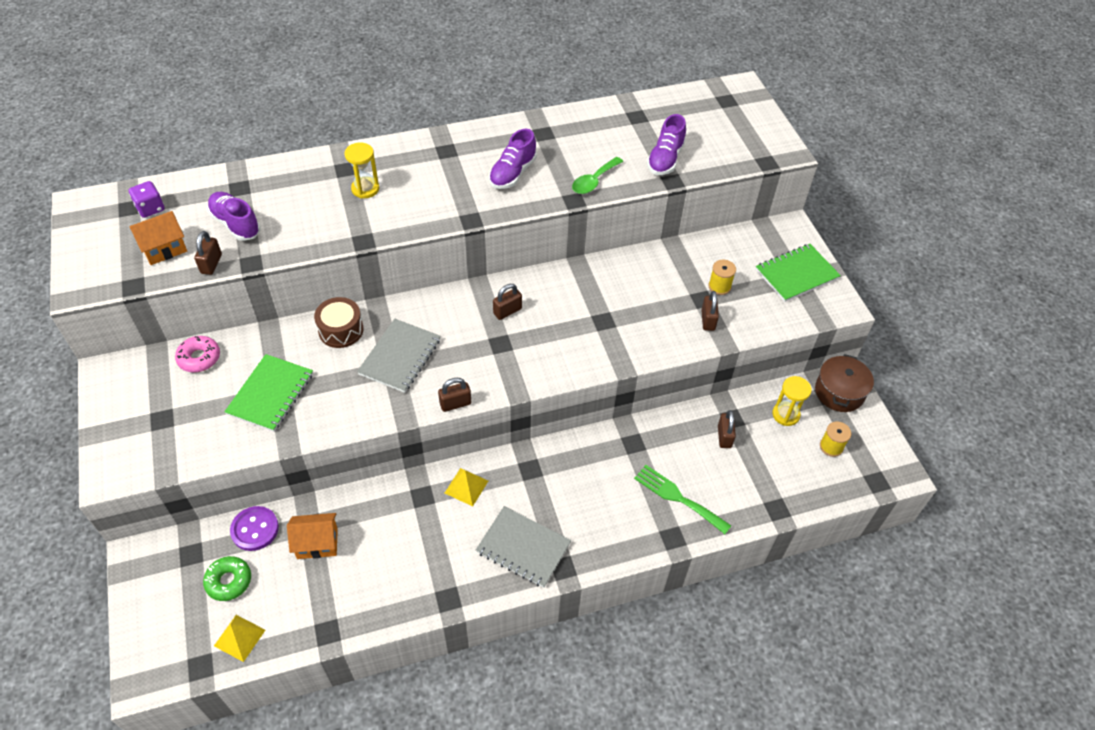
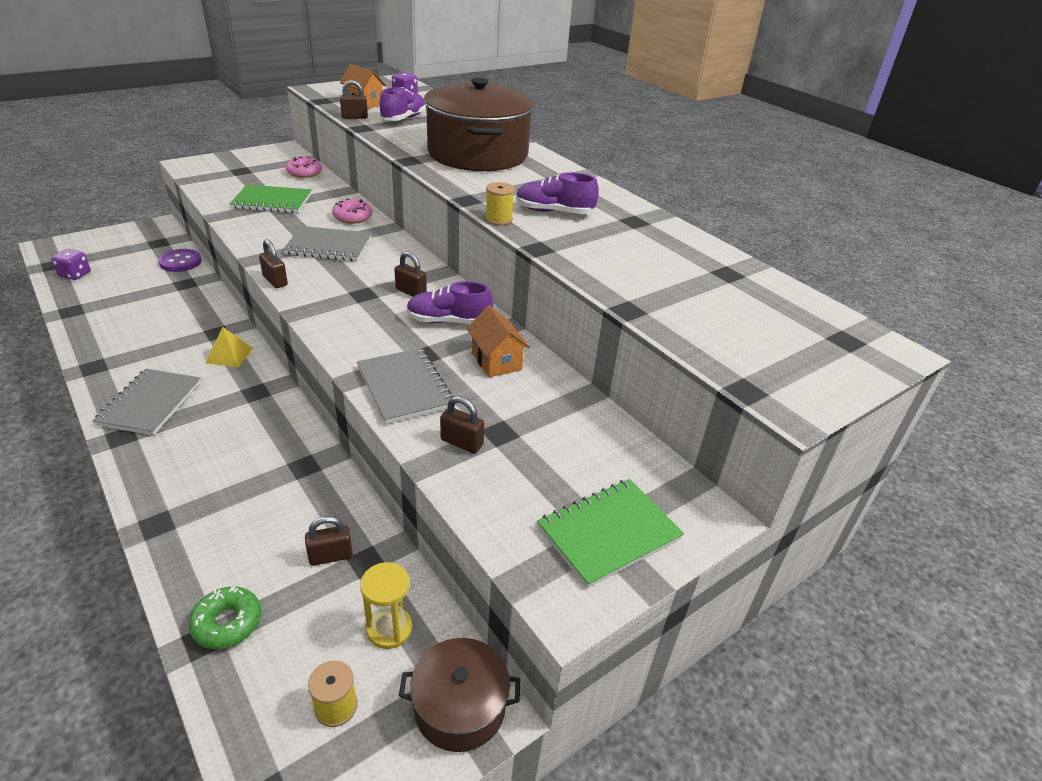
camera: 70 degrees right, 15 degrees down
green donut [203,556,251,601] -> green donut moved to [189,586,261,649]
yellow pyramid [214,615,265,662] -> purple dice [51,249,91,280]
orange house [287,513,338,559] -> orange house moved to [467,305,530,377]
brown drum [314,297,364,348] -> pink donut [332,199,372,224]
yellow hourglass [345,142,379,198] -> brown pot [424,78,534,171]
green spoon [572,157,623,194] -> none
green fork [634,465,731,534] -> none
purple shoe [647,114,686,175] -> purple shoe moved to [407,281,493,324]
brown padlock [701,291,719,331] -> brown padlock turned 45 degrees clockwise [440,396,484,453]
yellow spool [708,260,736,295] -> yellow spool moved to [485,182,515,225]
green notebook [756,244,841,302] -> green notebook turned 75 degrees counterclockwise [537,479,684,588]
none -> grey notebook [357,348,453,424]

